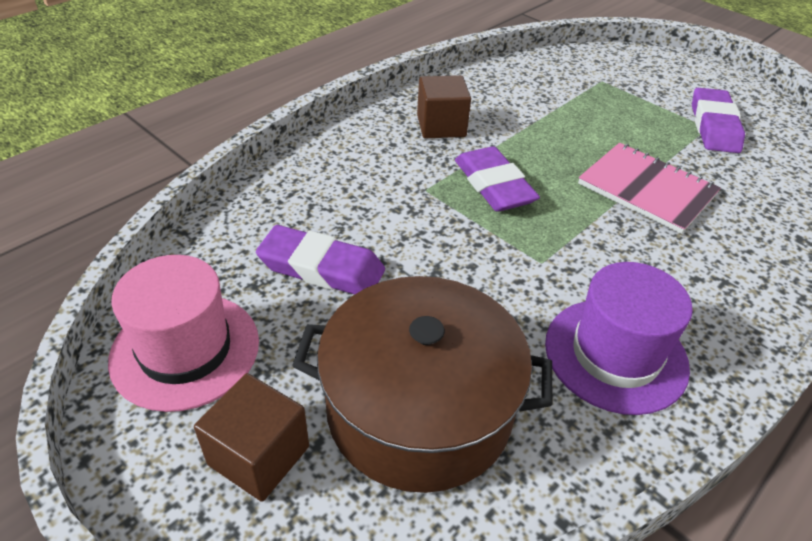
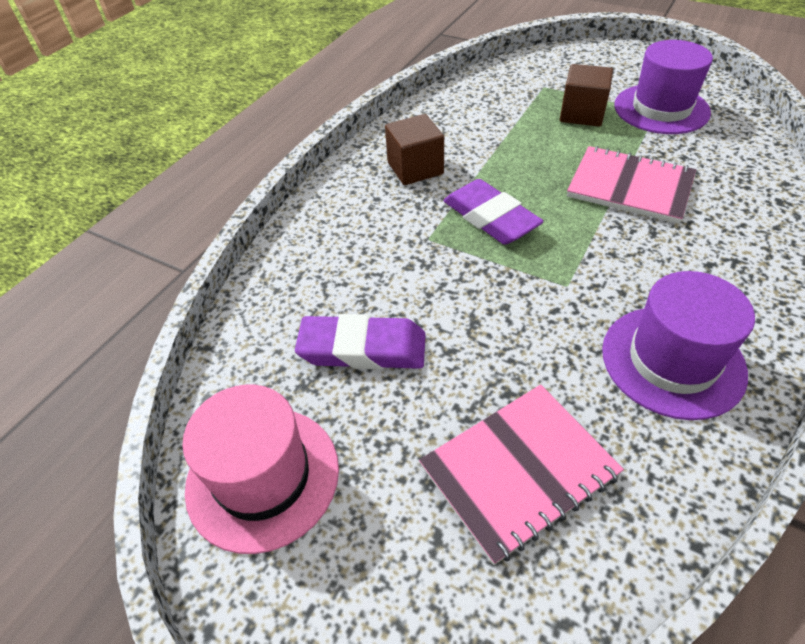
camera: 10 degrees left, 5 degrees up
brown cube [194,373,309,502] -> brown cube moved to [560,64,613,127]
brown pot [292,276,552,493] -> pink notebook [419,384,624,565]
purple eraser [692,88,745,153] -> purple hat [614,40,713,134]

